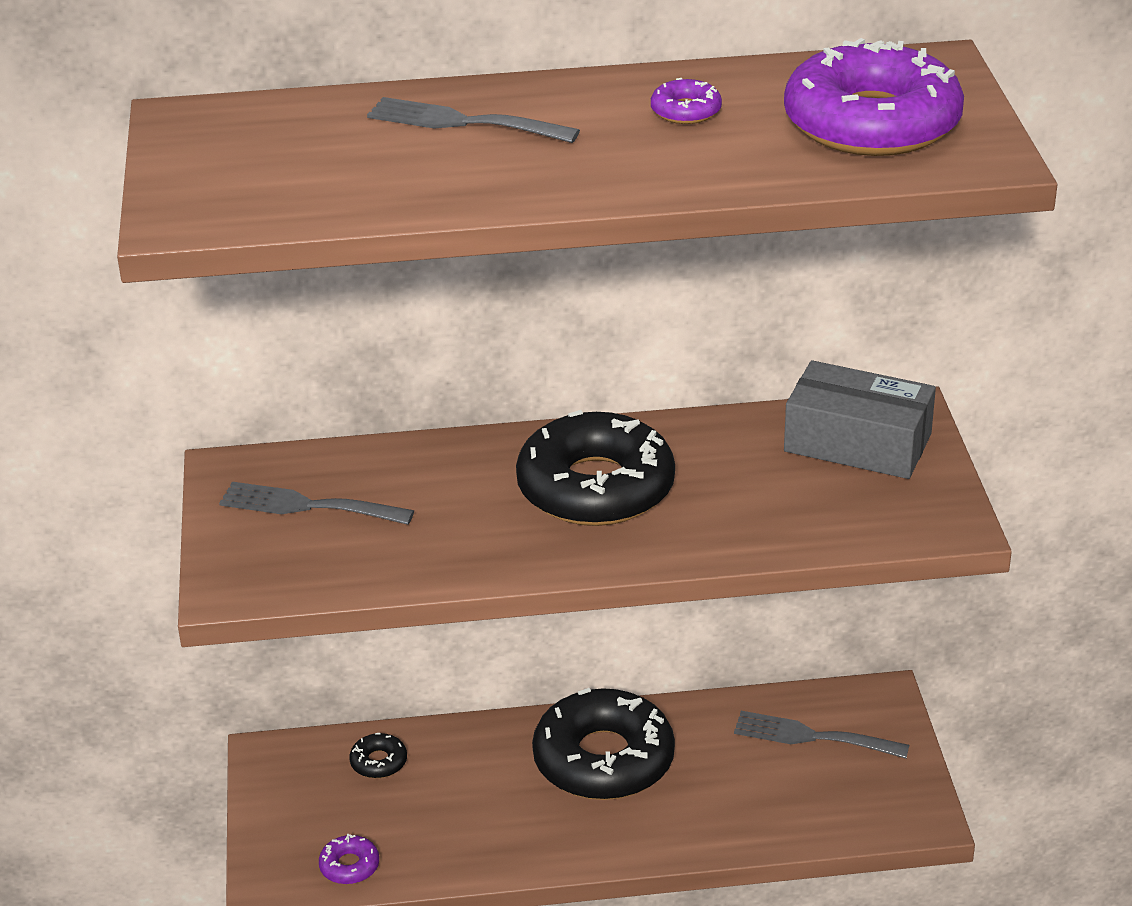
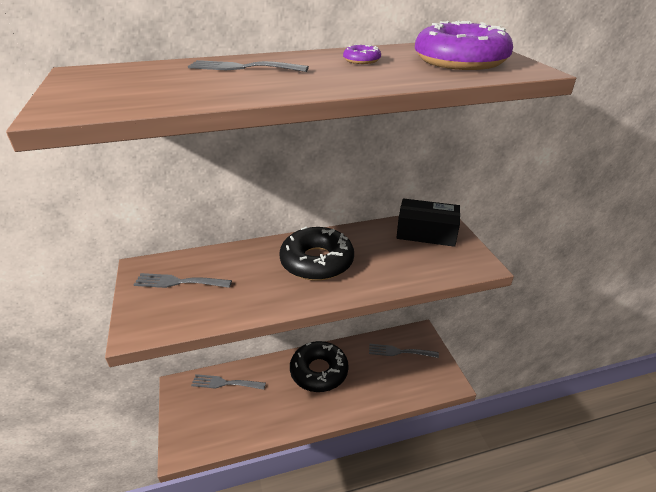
camera: 10 degrees left, 0 degrees up
purple donut [319,834,379,884] -> none
black donut [349,733,407,778] -> grey fork [191,374,266,390]
grey box [784,360,936,479] -> black box [396,198,460,247]

